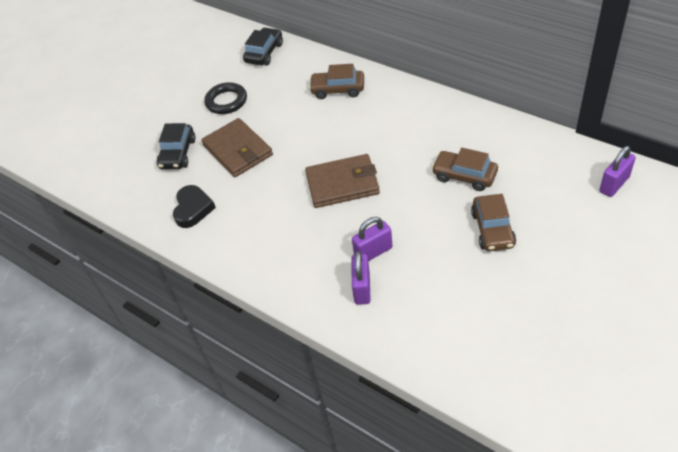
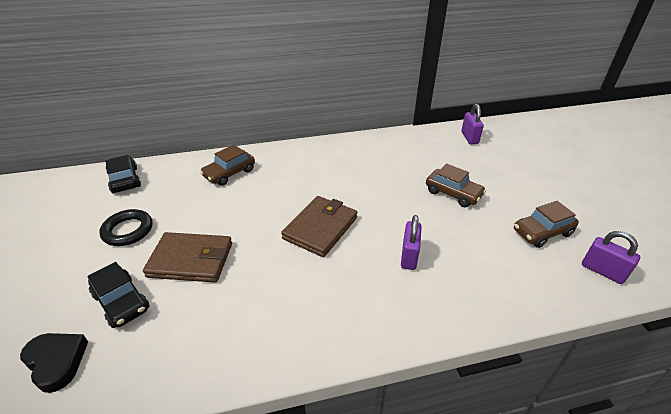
camera: 55 degrees left, 10 degrees down
black heart [173,185,216,228] -> black heart moved to [20,333,88,393]
purple padlock [351,251,371,305] -> purple padlock moved to [582,231,640,284]
brown car [431,148,498,191] -> brown car moved to [514,201,579,248]

